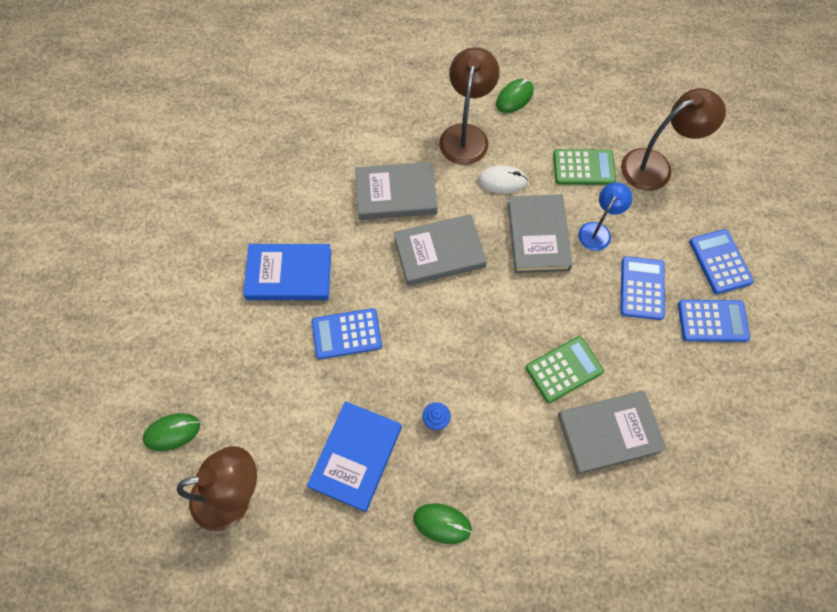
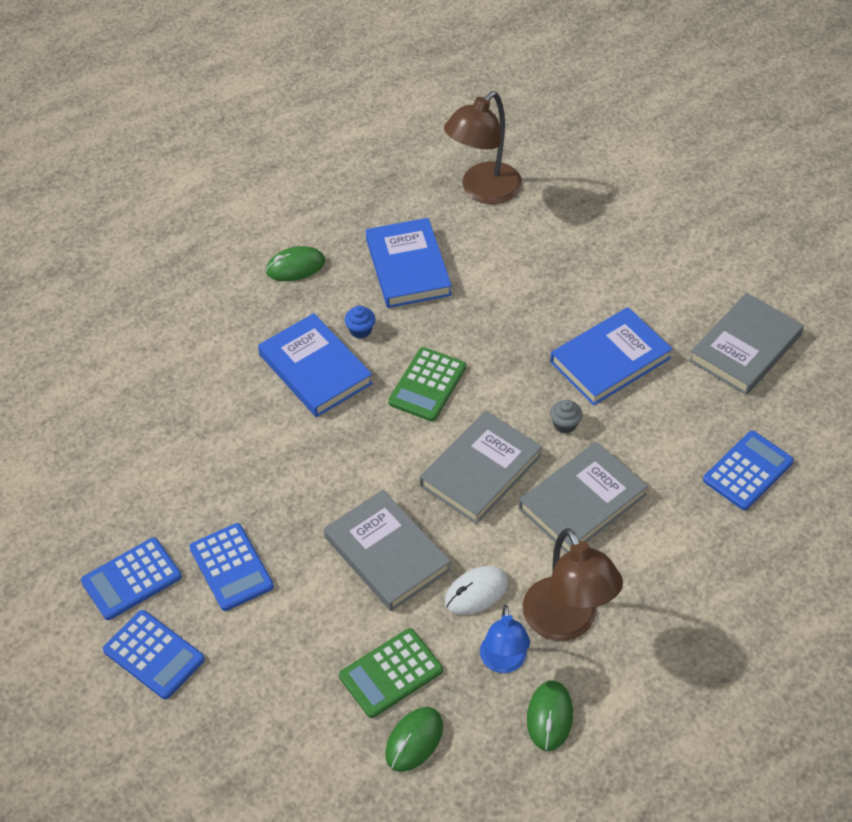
camera: 145 degrees right, 15 degrees down
green mouse [143,413,200,451] -> green mouse moved to [385,707,443,772]
blue calculator [312,308,382,359] -> blue calculator moved to [703,431,794,510]
green calculator [526,336,604,403] -> green calculator moved to [388,347,466,421]
grey book [558,391,667,474] -> grey book moved to [689,293,804,395]
blue lamp [578,182,632,251] -> blue lamp moved to [480,605,530,673]
brown lamp [621,88,726,191] -> none
none -> blue book [258,313,373,417]
none -> grey cupcake [550,400,583,434]

